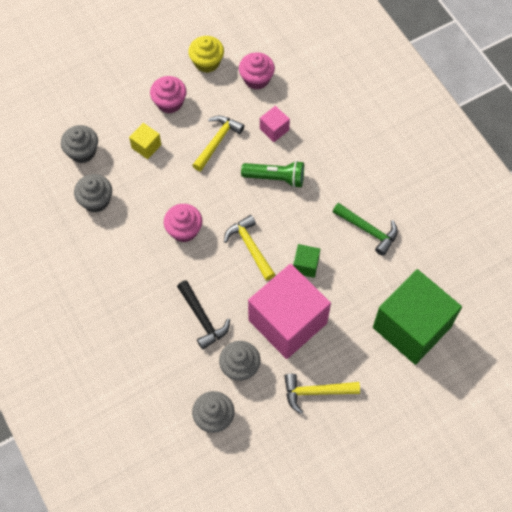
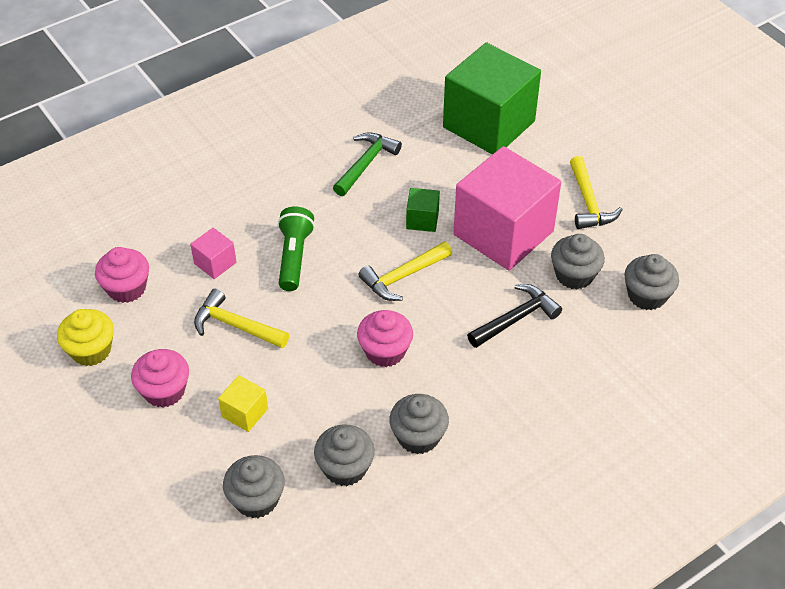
camera: 95 degrees left, 15 degrees down
none -> grey cupcake [390,394,449,454]

